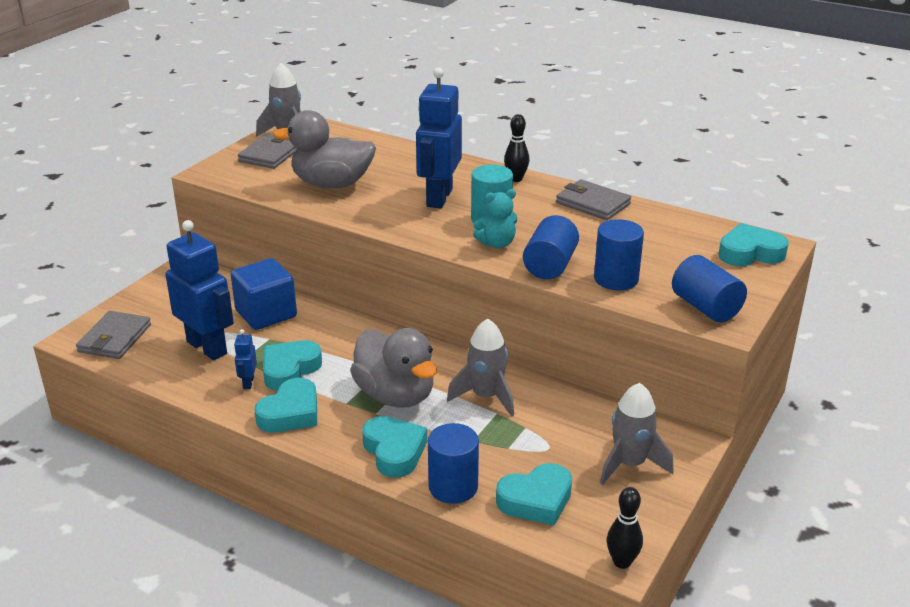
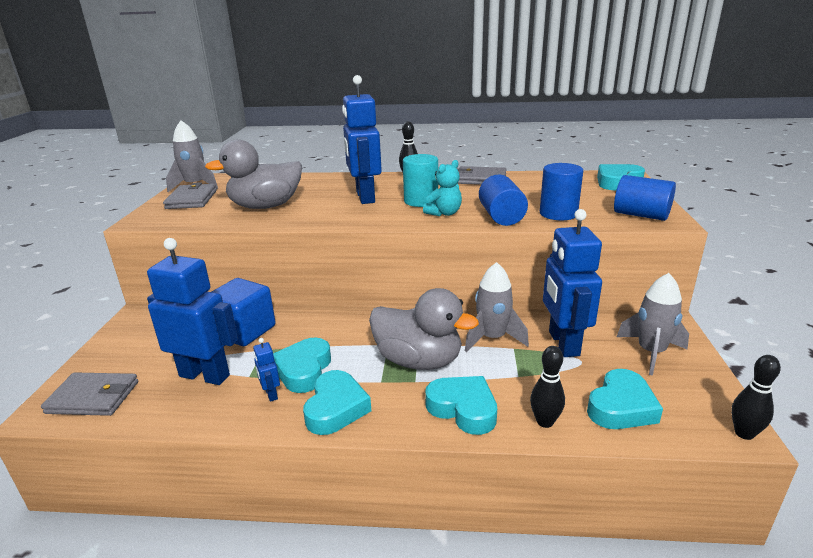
camera: 25 degrees left, 5 degrees down
grey wallet [76,311,151,359] -> grey wallet turned 75 degrees counterclockwise [41,372,138,416]
blue cylinder [428,423,479,504] -> black bowling pin [530,346,565,428]
none -> blue robot [543,209,602,357]

